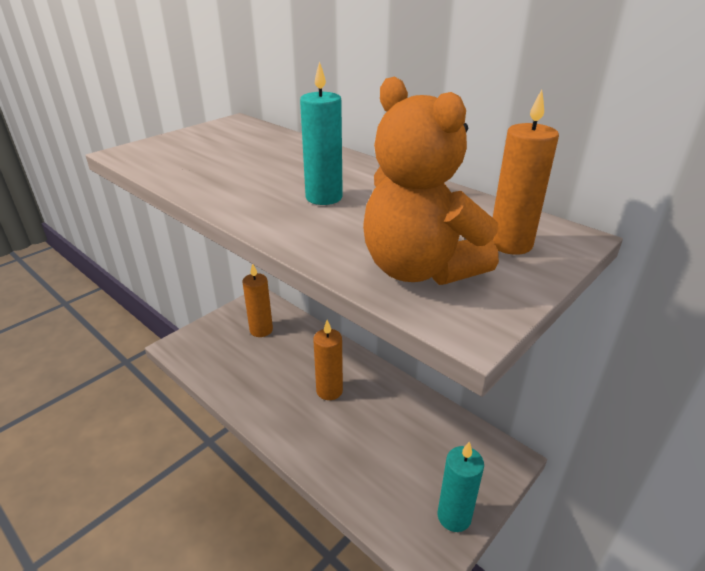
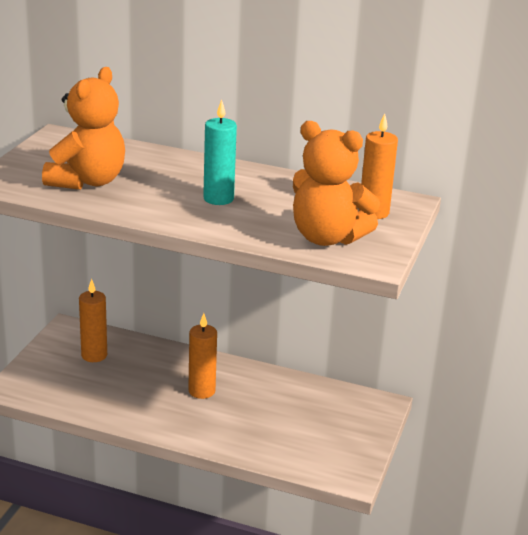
camera: 25 degrees left, 5 degrees down
turquoise candle [438,442,484,532] -> none
none -> orange teddy bear [42,67,125,190]

